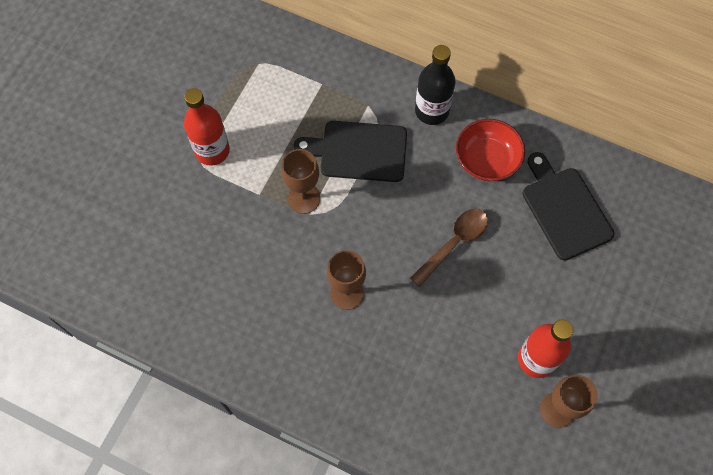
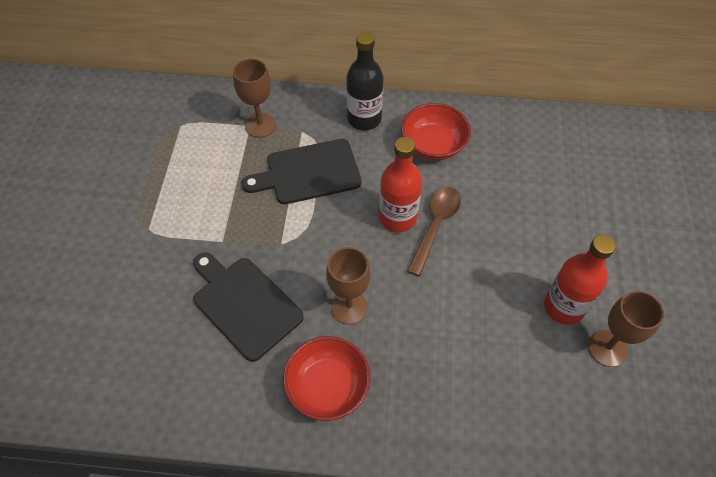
camera: 20 degrees left, 10 degrees down
red bottle [184,88,230,166] -> red bottle moved to [379,137,422,233]
brown goblet [281,149,320,214] -> brown goblet moved to [233,58,276,138]
black cutting board [522,152,614,260] -> black cutting board moved to [193,252,304,362]
none -> red bowl [283,336,371,421]

